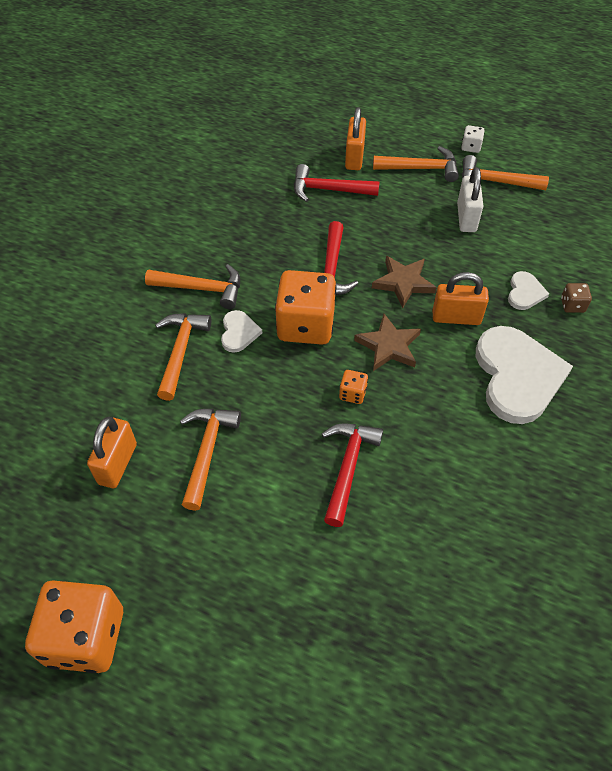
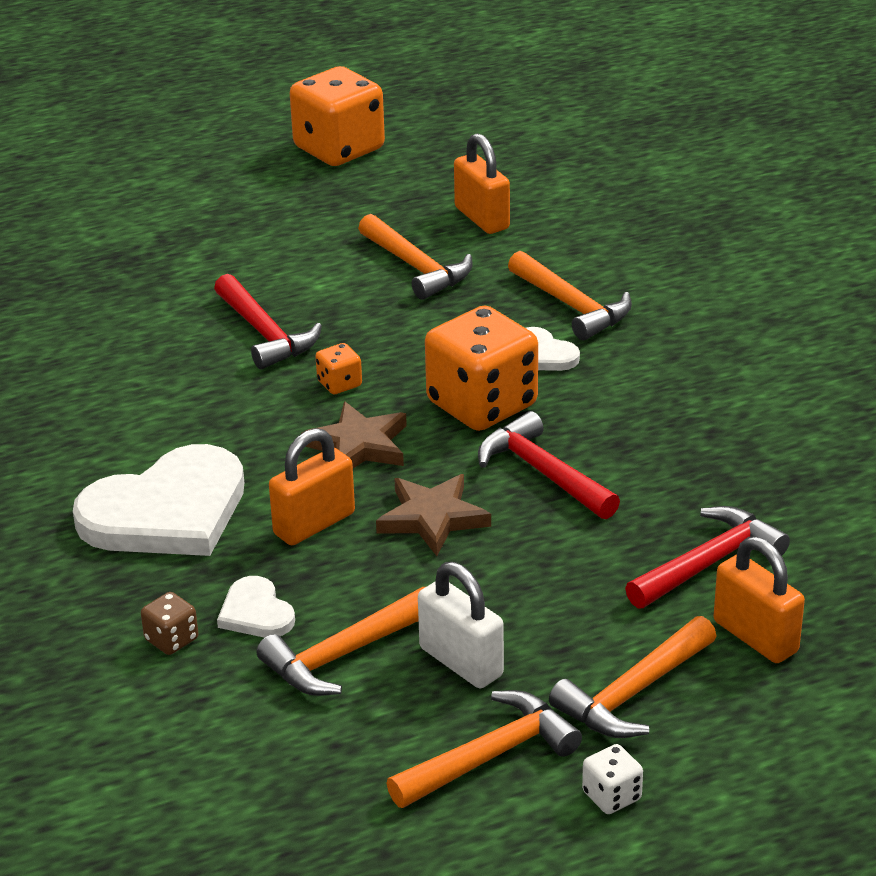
camera: 135 degrees right, 20 degrees down
orange hammer [145,264,240,309] -> orange hammer moved to [256,587,425,696]
white heart [476,326,573,424] -> white heart turned 75 degrees counterclockwise [73,444,244,556]

